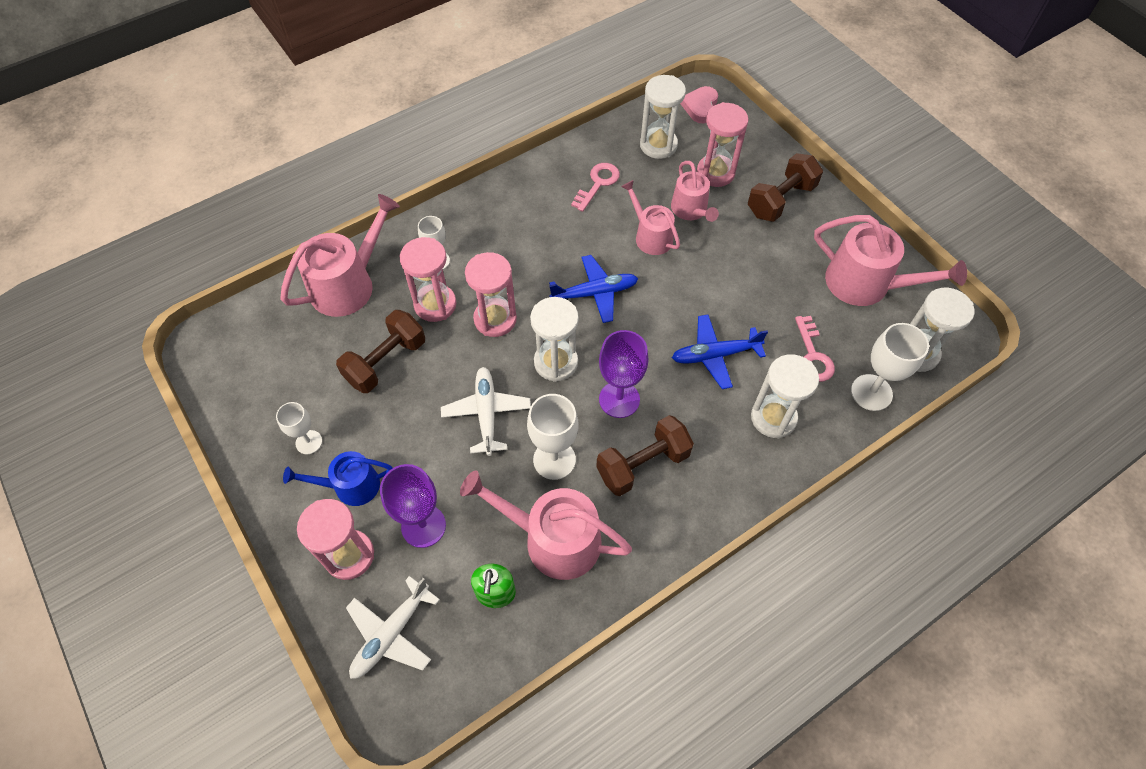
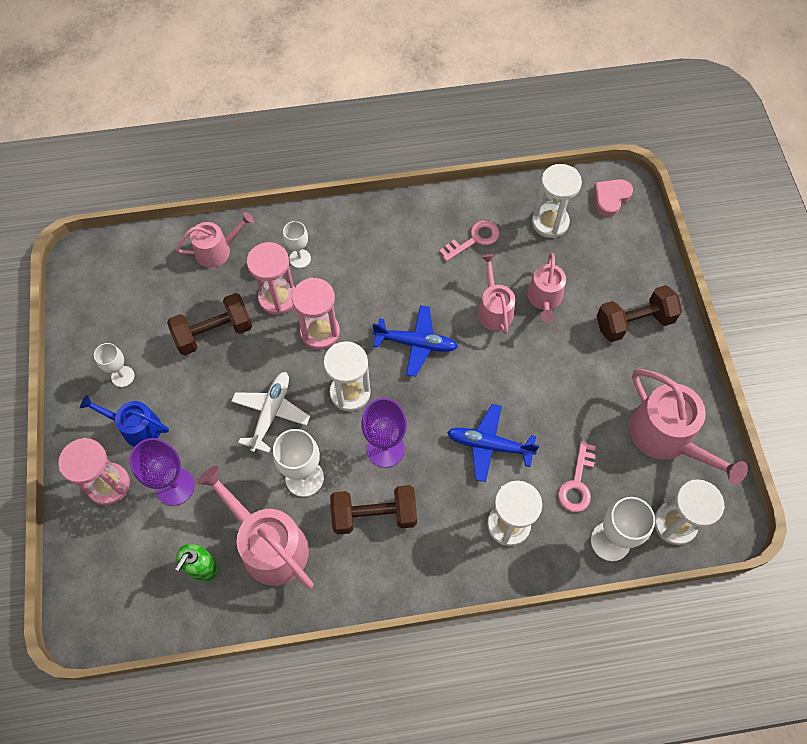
camera: 25 degrees right, 5 degrees up
pink watering can [280,194,400,317] -> pink watering can [176,212,254,267], size x0.62
white plane [346,576,440,679] -> none
pink hourglass [697,102,749,187] -> none

